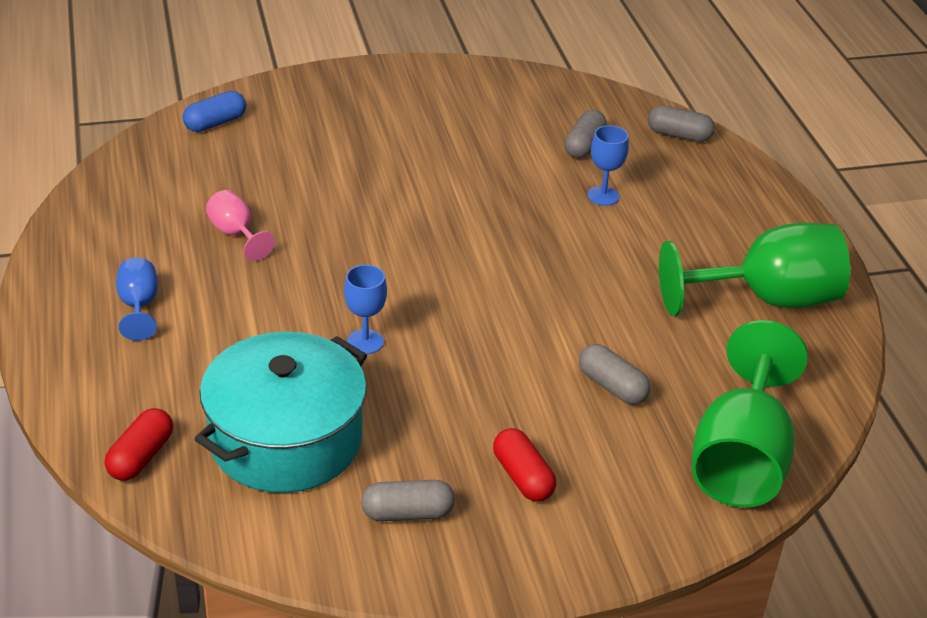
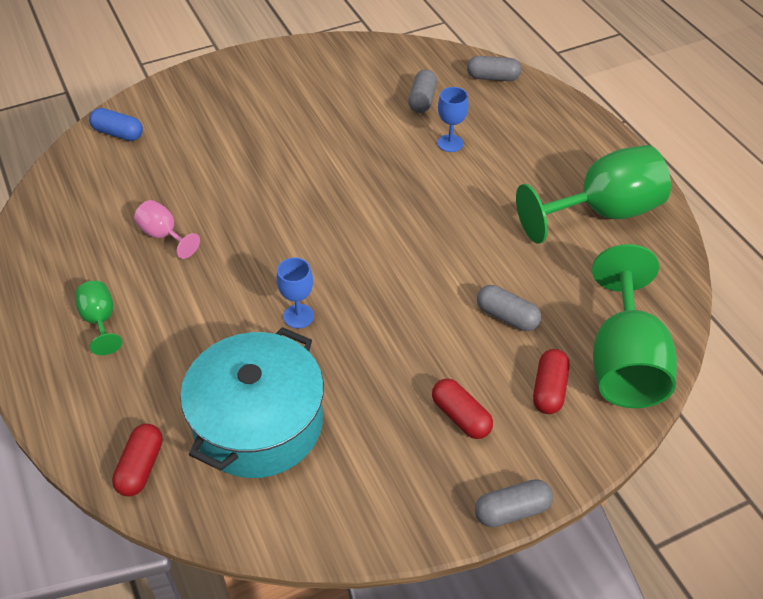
camera: 10 degrees left, 10 degrees up
blue goblet [116,258,158,341] -> green goblet [75,281,122,355]
blue capsule [183,91,246,132] -> blue capsule turned 75 degrees clockwise [89,108,143,141]
grey capsule [361,480,455,521] -> grey capsule moved to [475,479,553,527]
none -> red capsule [533,349,570,414]

